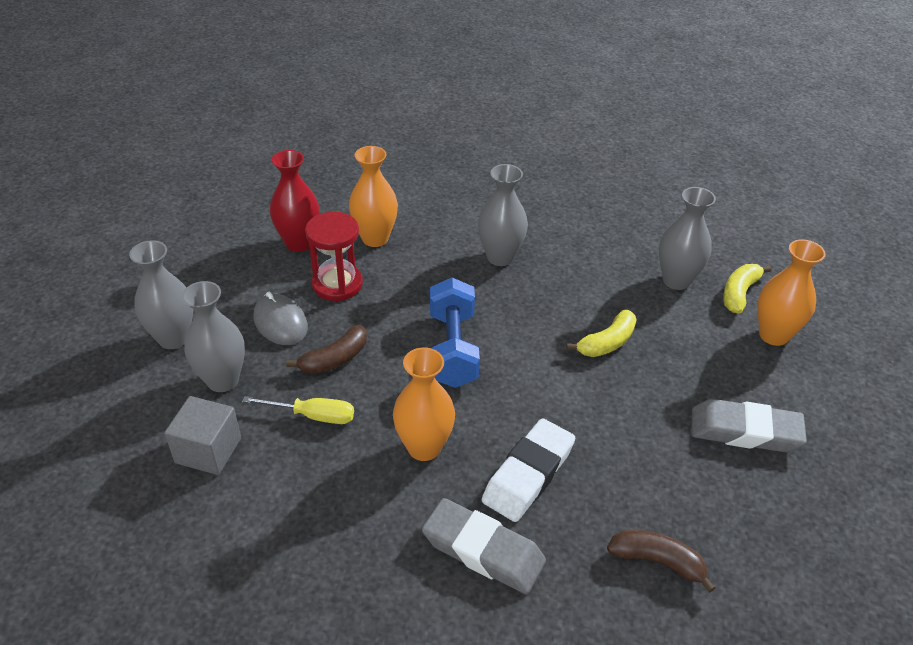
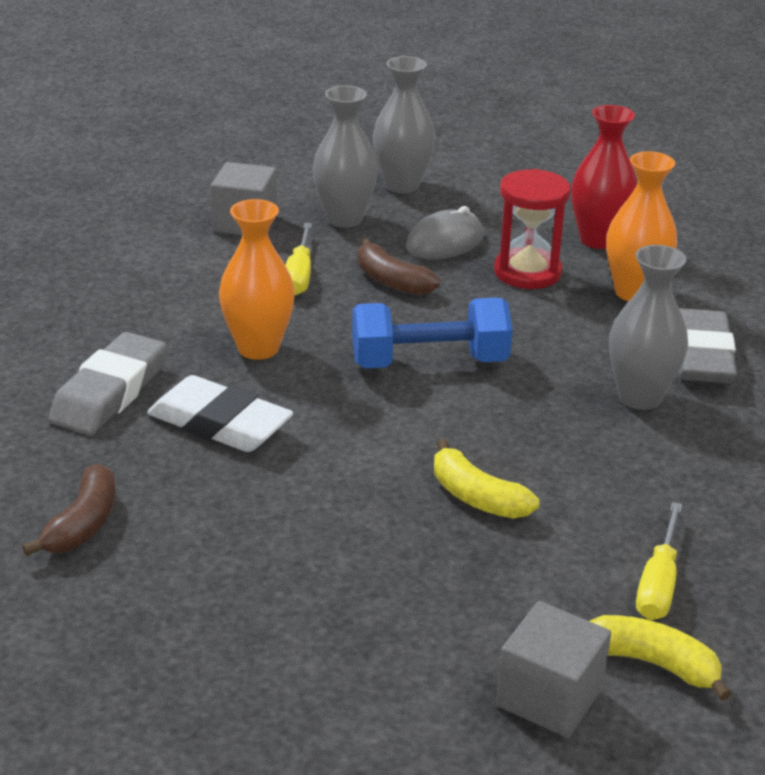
camera: 85 degrees right, 10 degrees down
grey vase [659,187,716,290] -> yellow screwdriver [636,502,682,620]
grey eraser [692,399,807,452] -> grey eraser moved to [679,308,737,383]
orange vase [757,239,826,346] -> grey cube [496,601,611,738]

